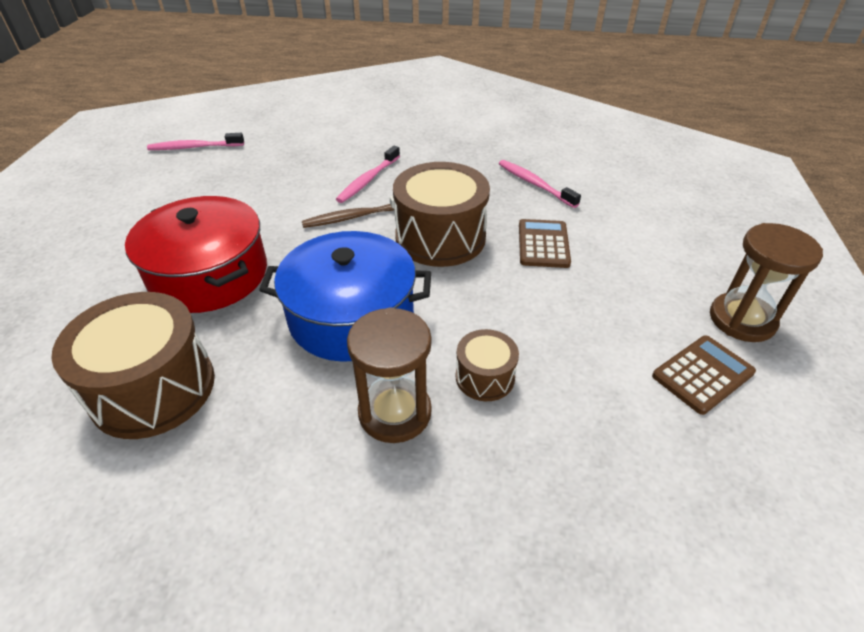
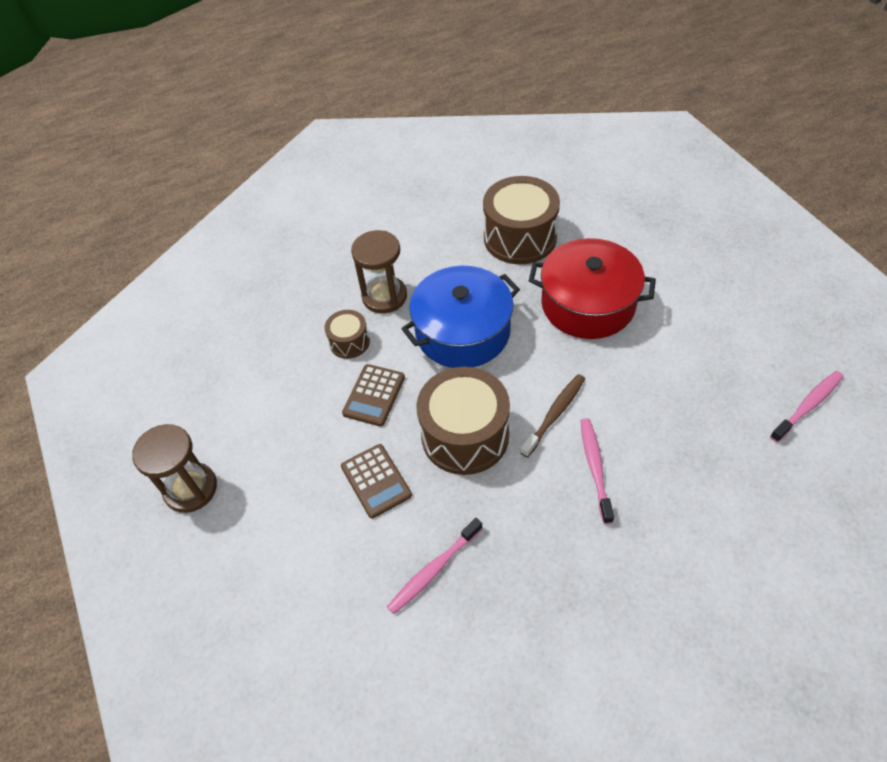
camera: 150 degrees right, 10 degrees up
pink toothbrush [499,160,581,208] -> pink toothbrush turned 120 degrees clockwise [387,518,483,614]
brown calculator [652,336,756,415] -> brown calculator moved to [342,364,405,426]

